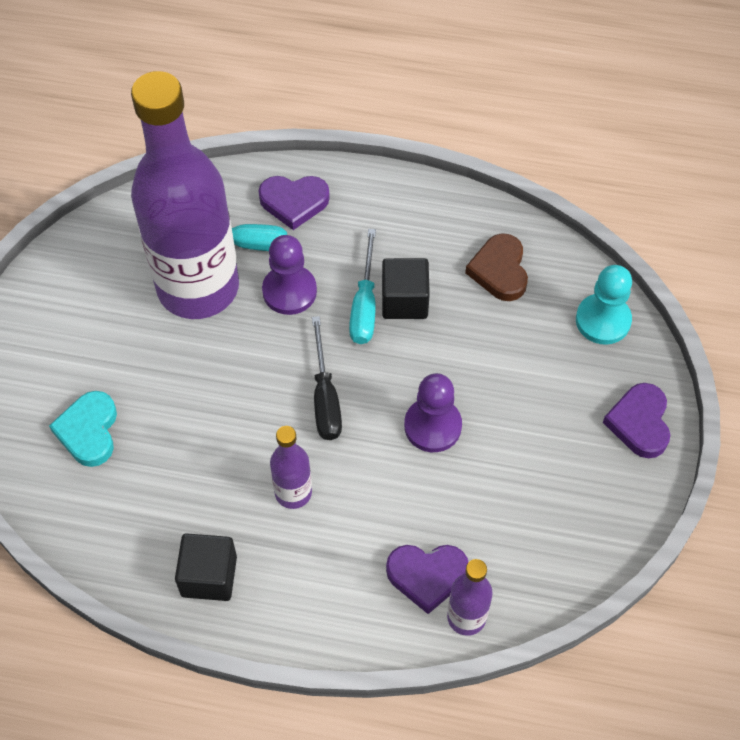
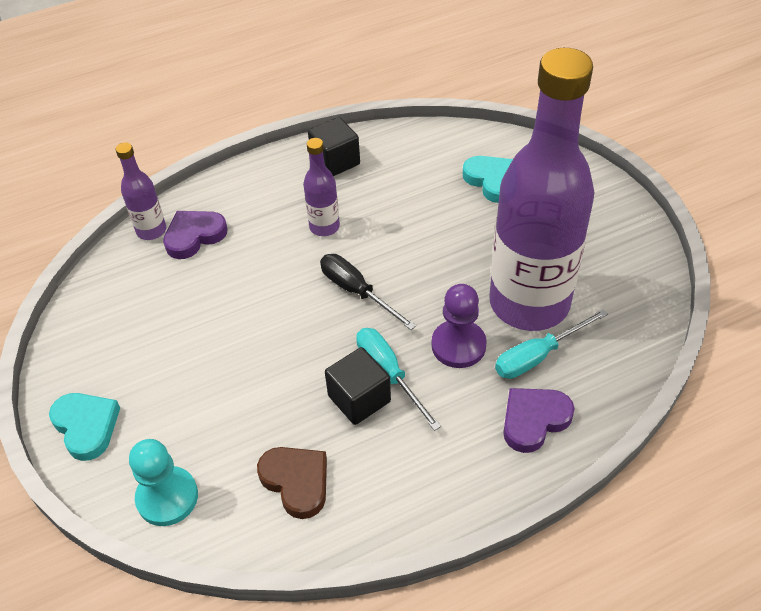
camera: 145 degrees right, 10 degrees down
purple pawn [404,373,462,452] -> none
purple heart [603,383,670,458] -> turquoise heart [49,393,120,461]

